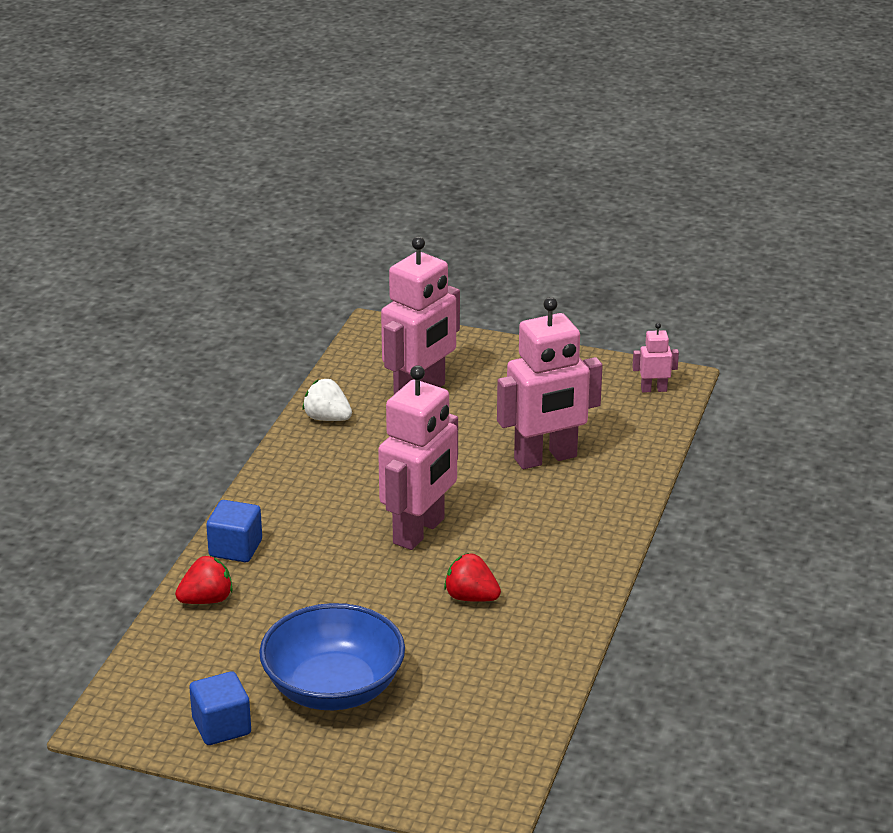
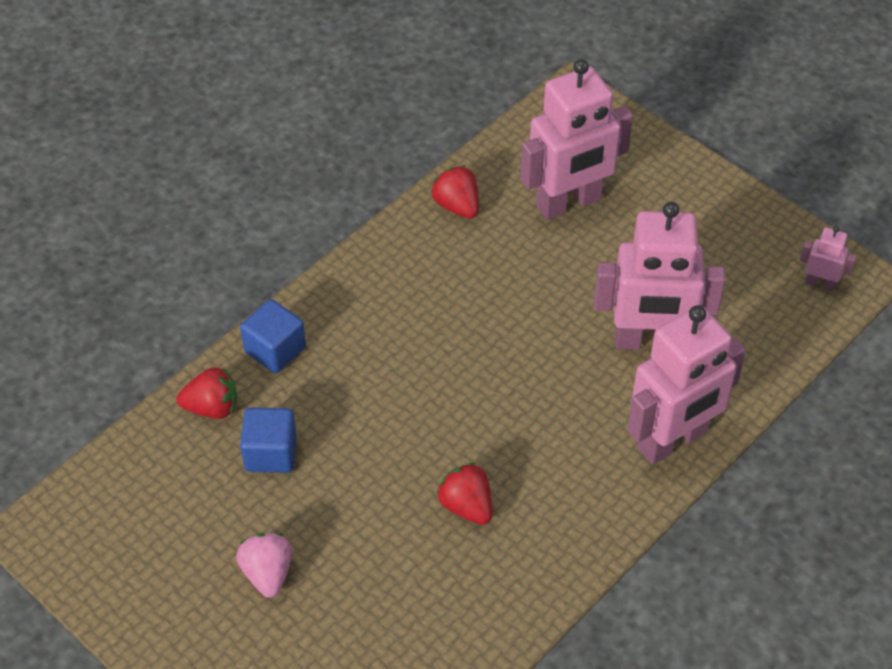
camera: 25 degrees right, 20 degrees up
blue cube [189,671,251,745] -> blue cube moved to [240,407,297,473]
blue bowl [259,603,405,710] -> pink strawberry [236,533,292,598]
white strawberry [302,379,352,421] -> red strawberry [431,165,479,219]
pink robot [378,365,458,550] -> pink robot moved to [627,305,746,465]

